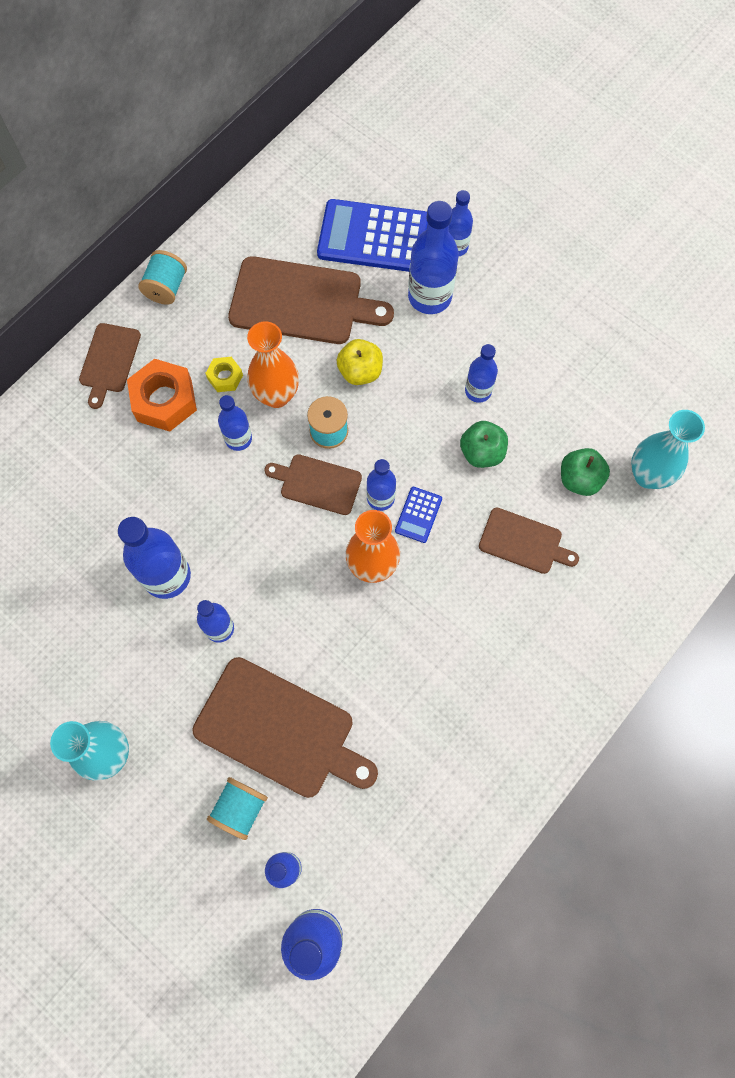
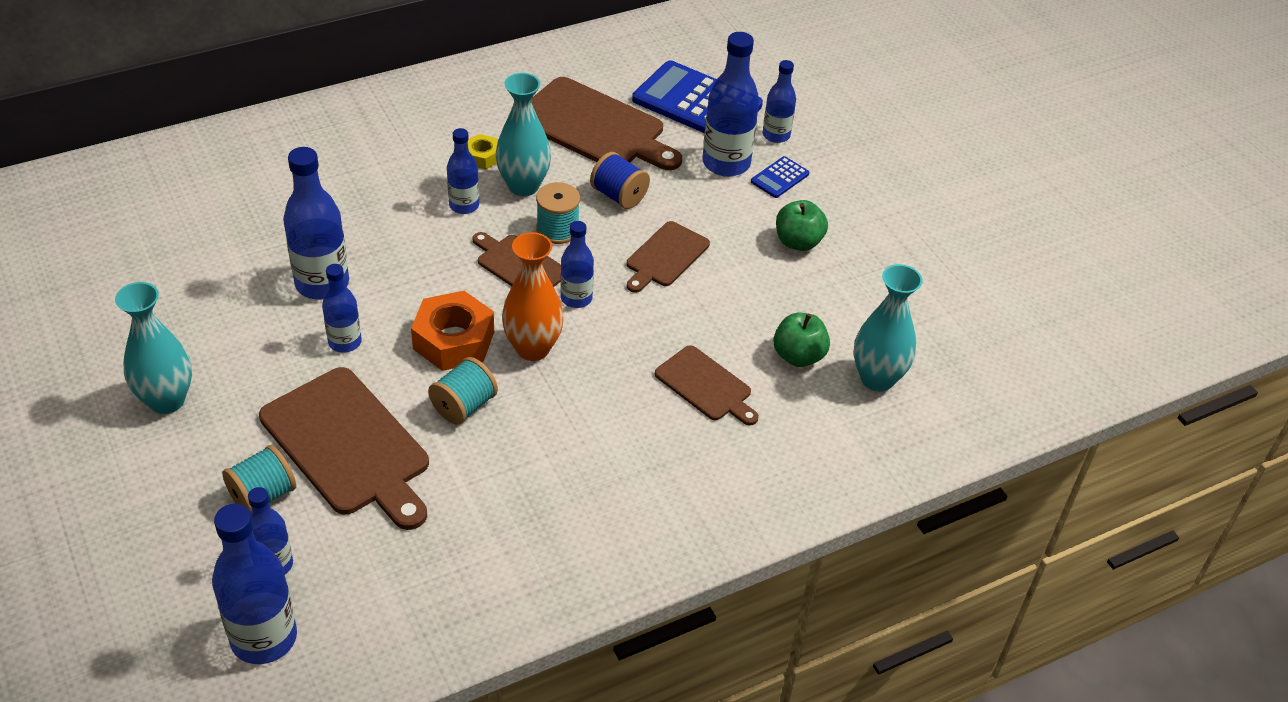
camera: 20 degrees right, 25 degrees down
brown cutting board [79,323,141,409] -> brown cutting board moved to [627,221,710,293]
orange nut [127,359,197,432] -> orange nut moved to [411,291,494,371]
turquoise spool [138,250,187,305] -> turquoise spool moved to [428,357,498,425]
orange vase [247,322,299,408] -> turquoise vase [496,73,551,196]
yellow apple [336,339,383,385] -> blue spool [590,152,650,209]
blue calculator [395,487,442,543] -> blue calculator moved to [751,156,809,198]
green apple [460,421,508,468] -> green apple moved to [776,200,828,251]
blue bottle [465,344,498,403] -> none

